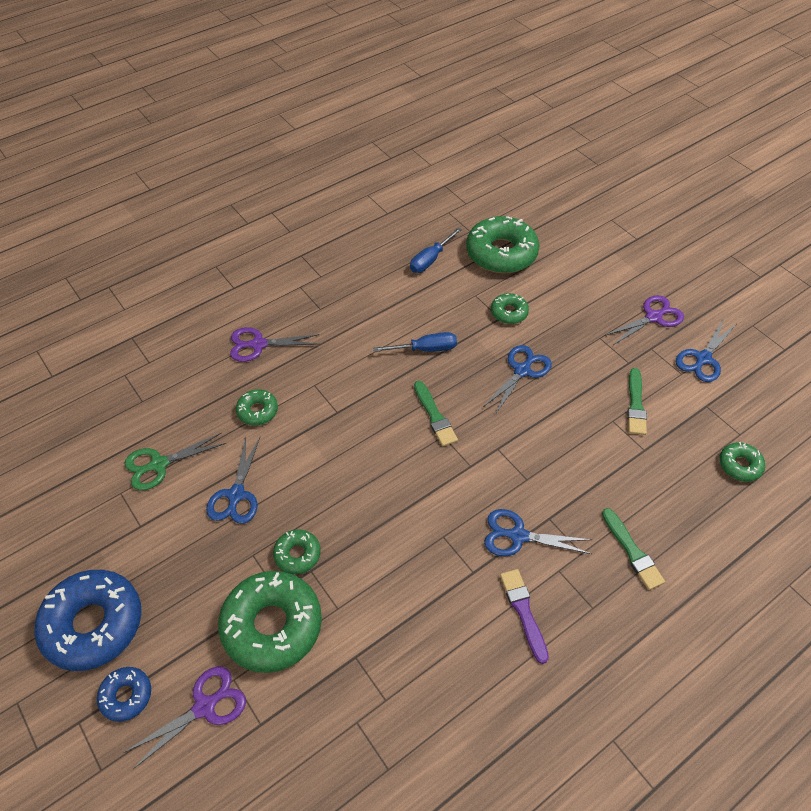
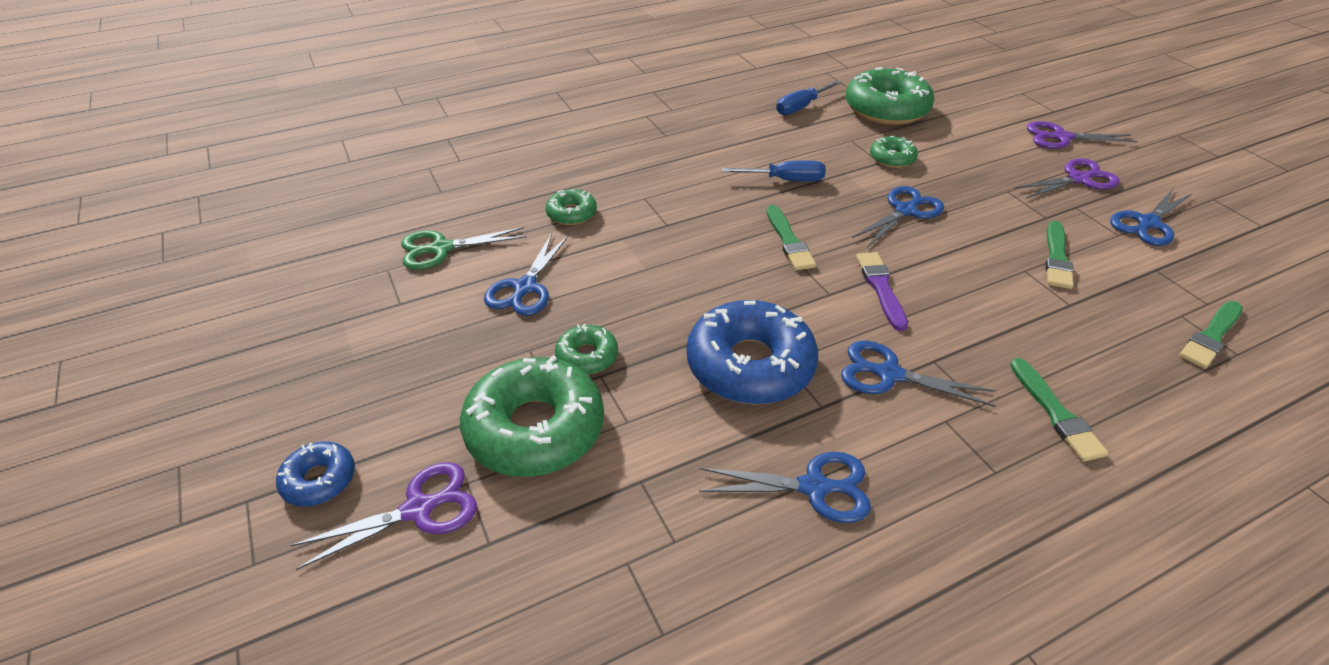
camera: 10 degrees right, 10 degrees down
blue donut [34,570,142,671] -> blue donut moved to [687,300,818,405]
purple scissors [230,327,320,362] -> purple scissors moved to [1027,121,1138,149]
purple brush [500,569,549,664] -> purple brush moved to [856,252,908,331]
green donut [719,442,765,482] -> green brush [1179,301,1242,369]
none -> blue scissors [699,452,871,523]

